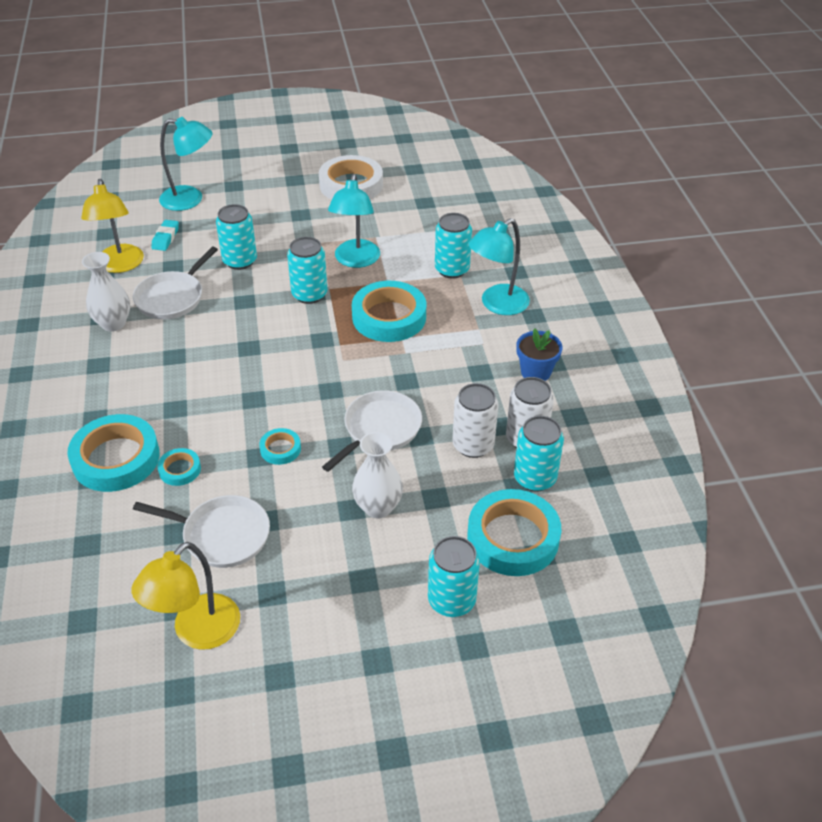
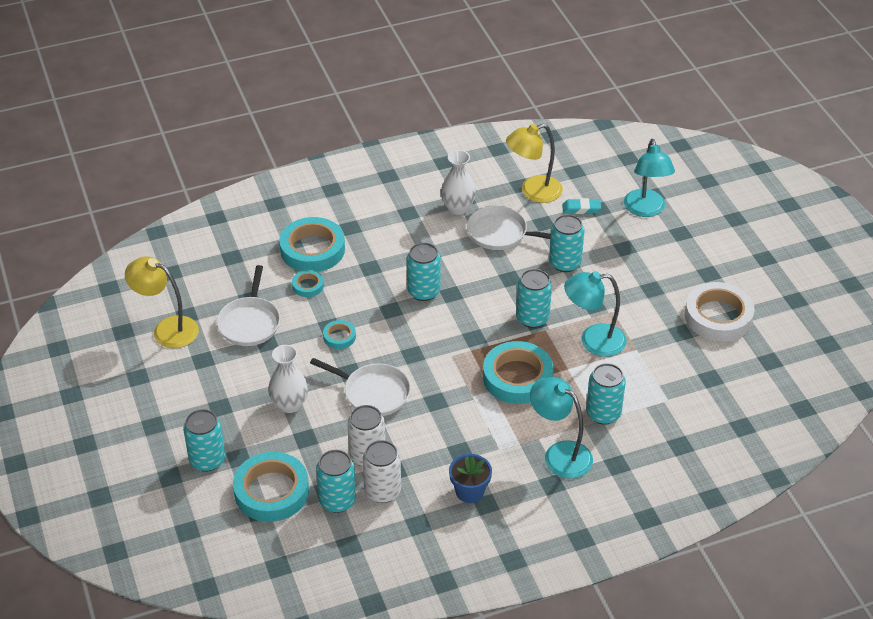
camera: 80 degrees right, 0 degrees up
none -> turquoise can [407,242,441,301]

